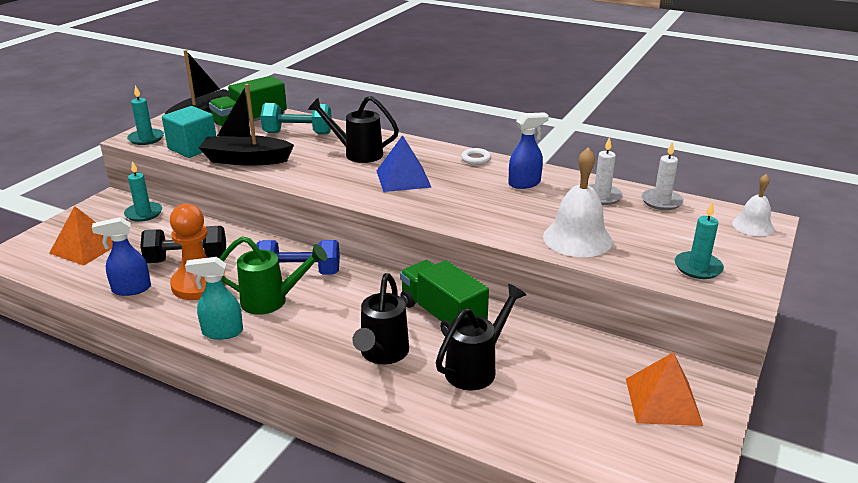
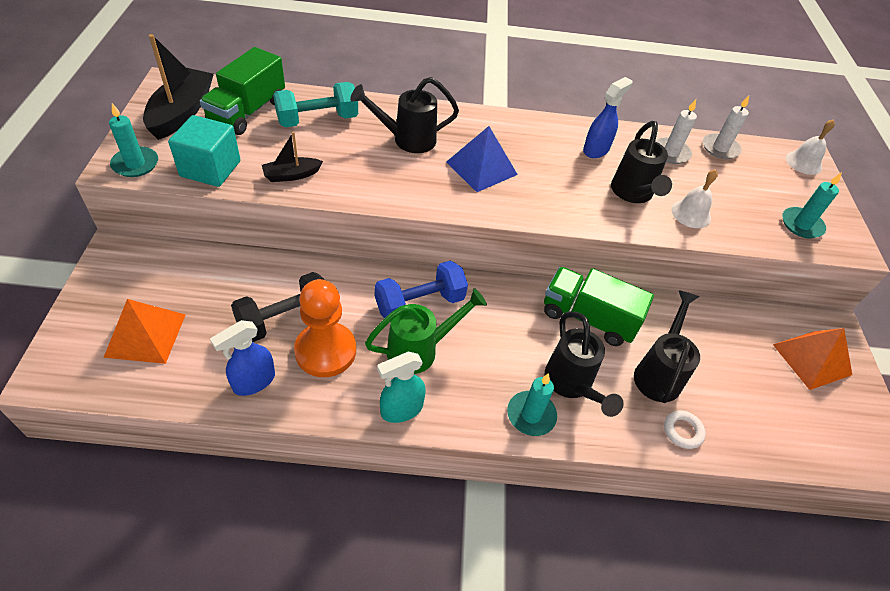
camera: 30 degrees left, 20 degrees up
turquoise candle [124,161,162,222] -> turquoise candle moved to [507,373,557,436]
black boat [199,84,294,166] -> black boat [262,132,323,182], size x0.54
white ring [461,148,491,165] -> white ring moved to [664,410,706,449]
white bell [543,147,613,257] -> white bell [672,169,718,228], size x0.60
none -> black watering can [611,121,672,203]

